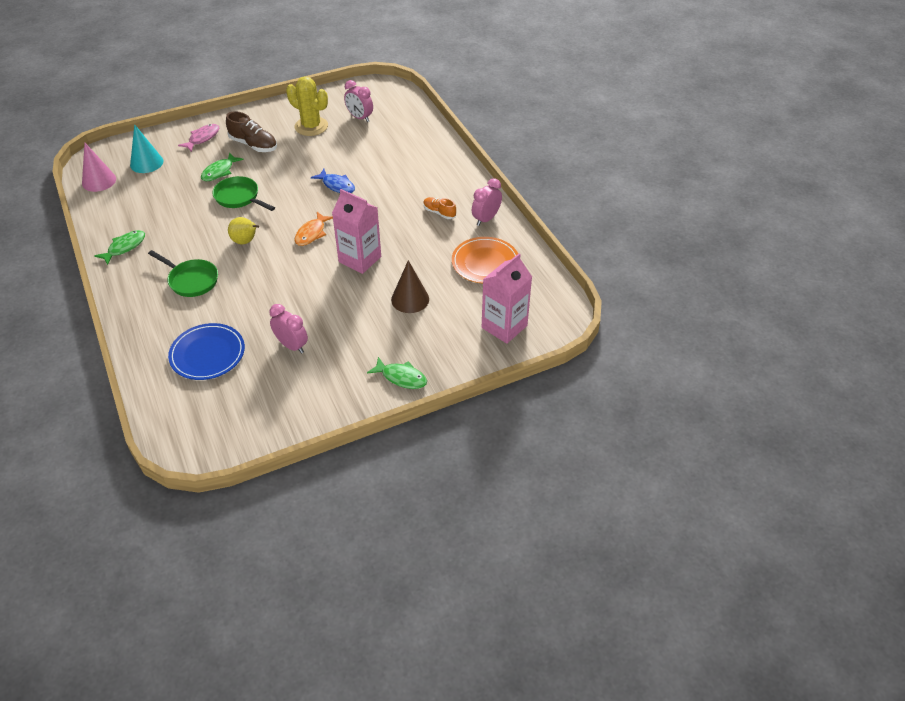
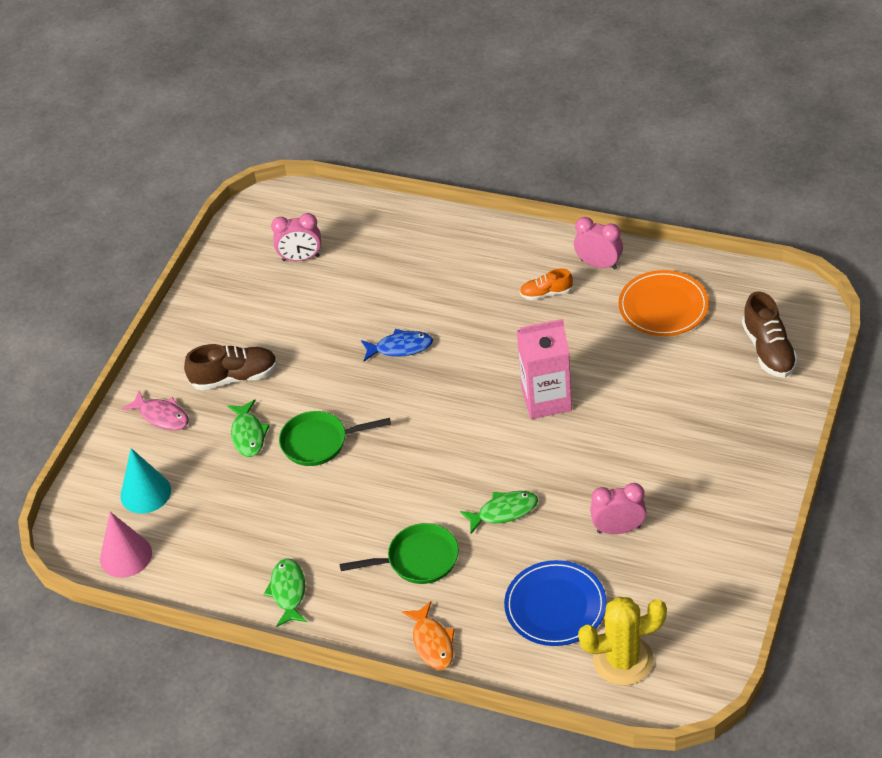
camera: 40 degrees left, 0 degrees up
pink fish [178,124,219,152] -> pink fish turned 135 degrees clockwise [122,391,189,430]
yellow pear [228,217,259,245] -> none
yellow cactus [286,76,328,136] -> yellow cactus moved to [578,597,667,686]
orange fish [294,212,333,246] -> orange fish moved to [402,601,455,670]
green fish [367,357,427,389] -> green fish moved to [460,491,538,534]
brown cone [391,260,429,313] -> none
pink clock [472,178,502,226] -> pink clock turned 120 degrees clockwise [574,217,623,270]
pink carton [482,253,532,344] -> brown shoe [742,291,798,377]

